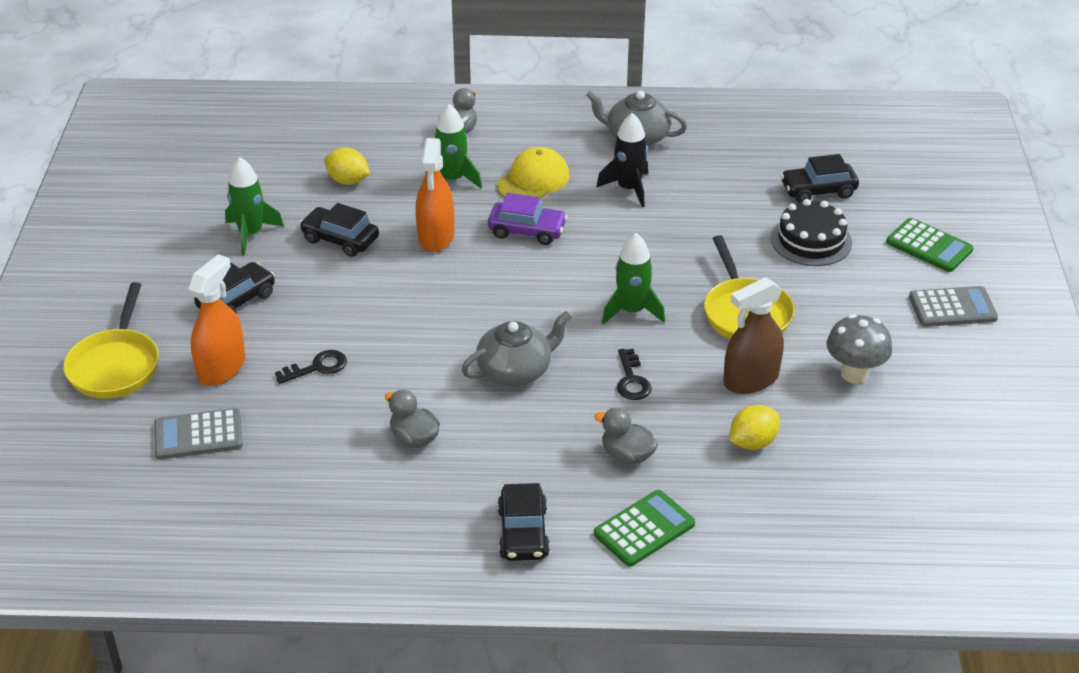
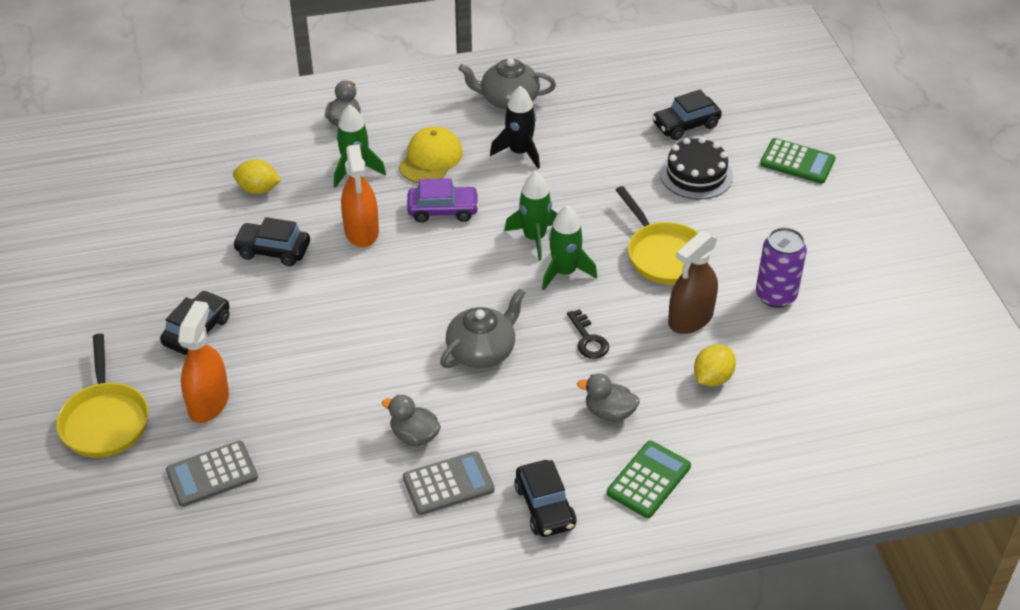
camera: 15 degrees left, 5 degrees up
green rocket [225,157,284,255] -> green rocket moved to [504,171,558,261]
black key [275,350,347,384] -> none
grey mushroom [826,314,892,384] -> purple can [756,227,807,308]
grey calculator [909,286,998,327] -> grey calculator moved to [403,451,495,515]

